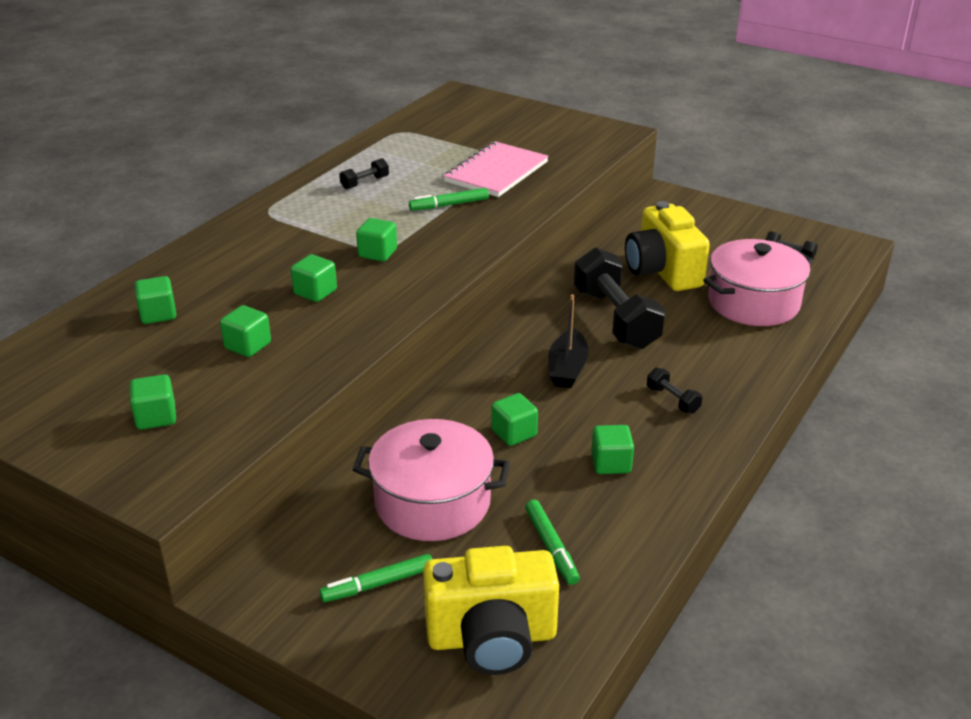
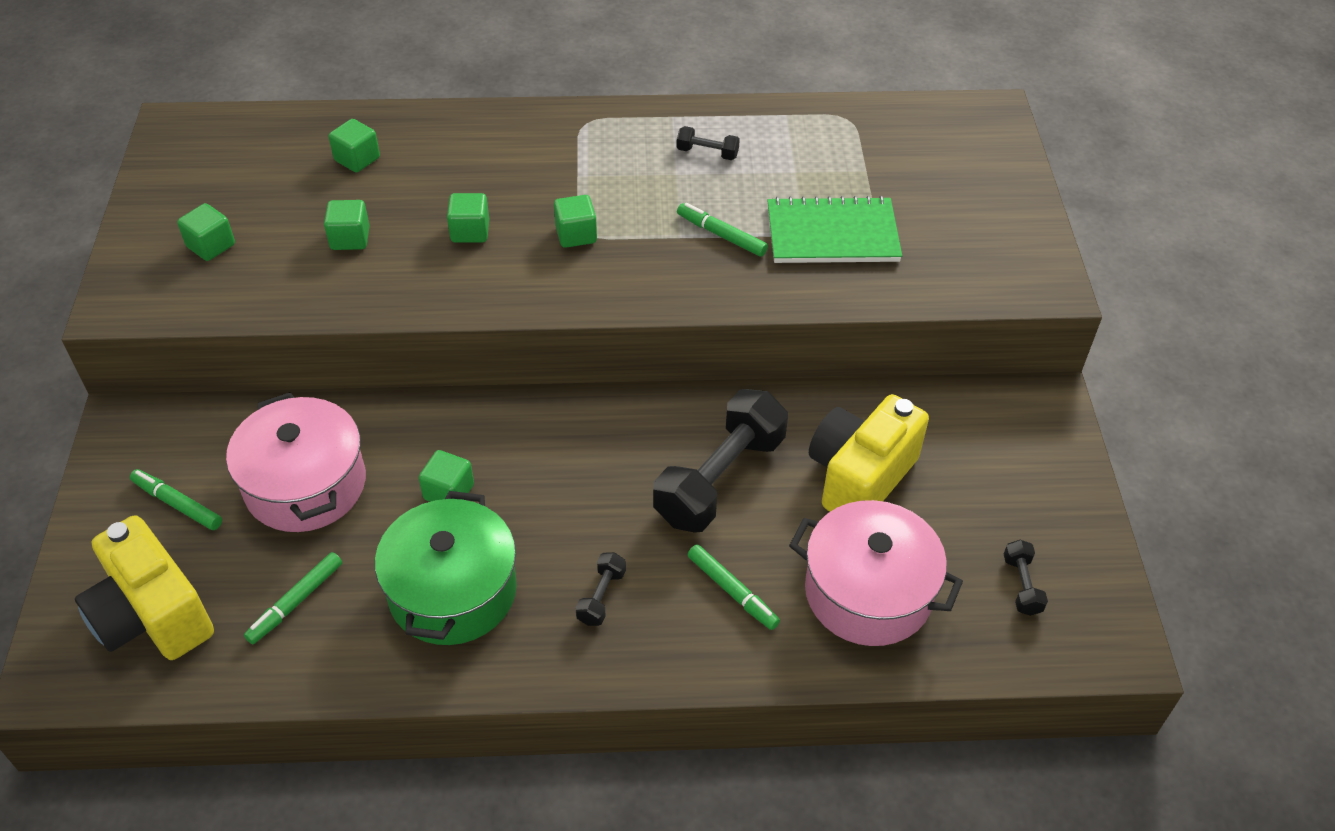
camera: 55 degrees right, 15 degrees up
pink notebook [443,141,549,197] -> green notebook [767,196,902,263]
black boat [548,294,589,388] -> none
green cube [591,425,634,474] -> green pot [375,491,517,645]
none -> green marker [687,544,780,630]

